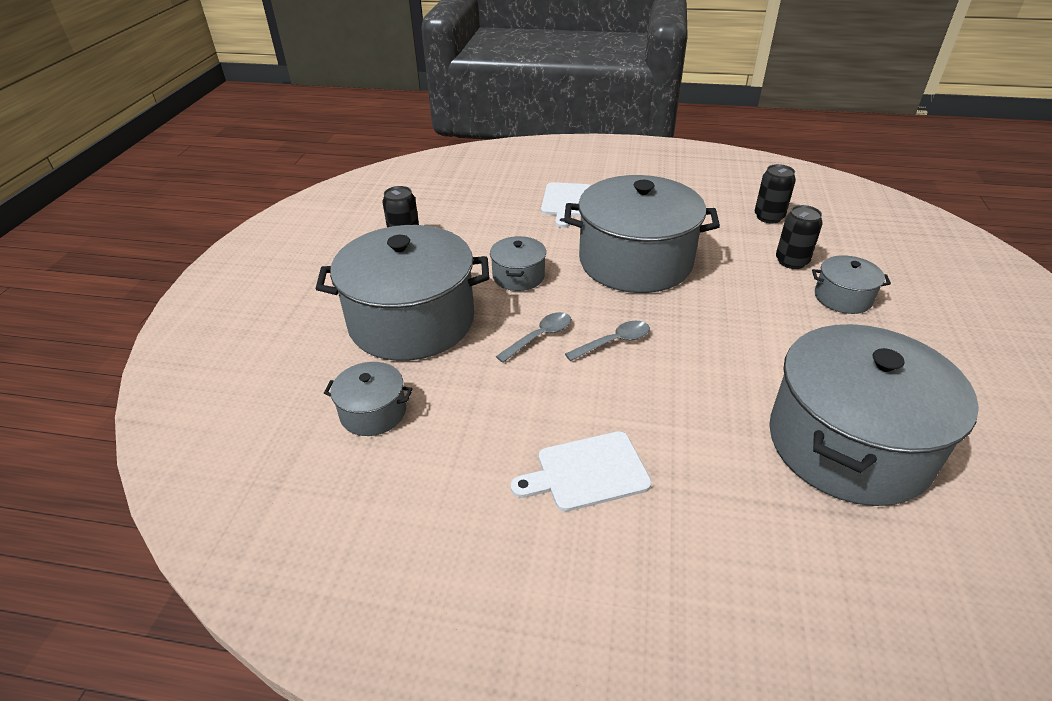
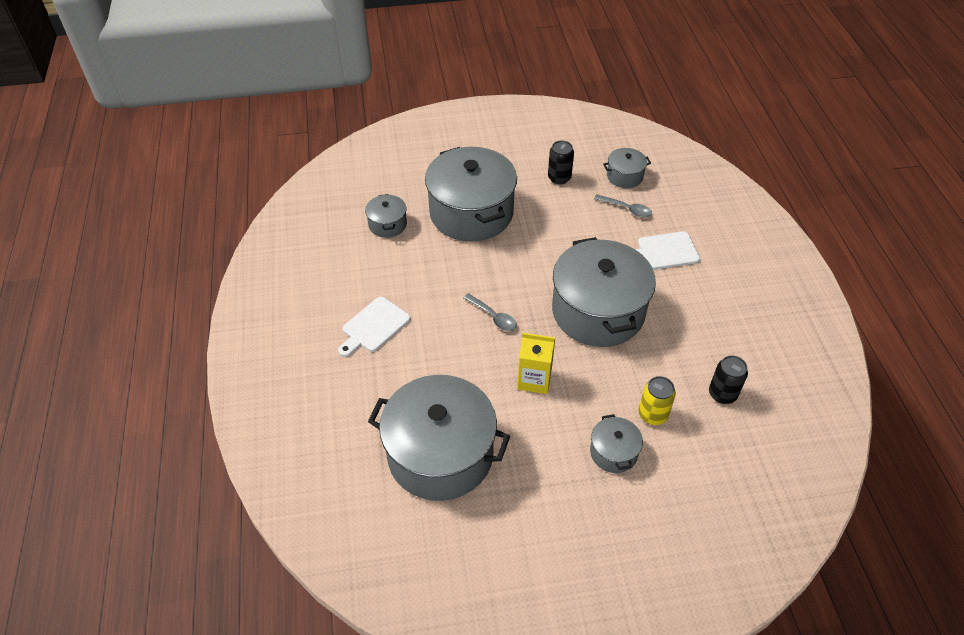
camera: 70 degrees right, 10 degrees up
grey pot [490,236,546,291] -> grey pot moved to [603,148,651,188]
grey spoon [496,312,571,363] -> grey spoon moved to [594,194,652,217]
white cutting board [511,431,652,512] -> white cutting board turned 105 degrees counterclockwise [338,296,411,357]
black can [776,205,823,269] -> yellow can [639,376,676,425]
none -> yellow carton [517,333,555,394]

